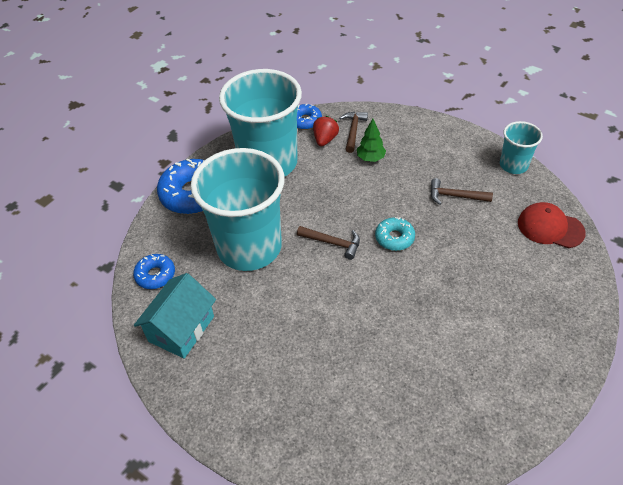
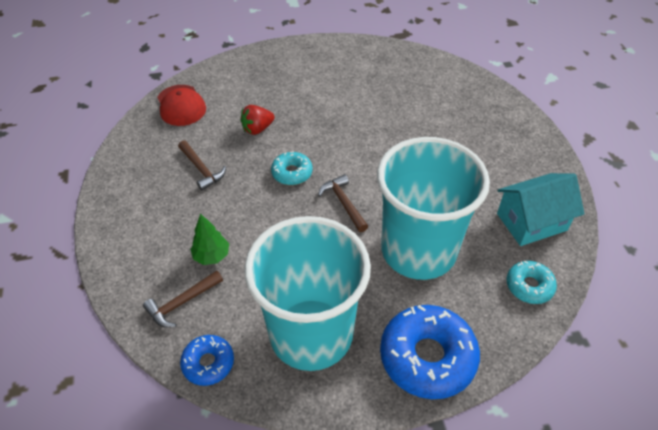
camera: 140 degrees left, 0 degrees up
blue donut [133,254,175,289] -> turquoise donut [507,260,557,304]
red strawberry [313,116,339,146] -> red strawberry moved to [240,105,275,135]
turquoise cup [500,121,543,174] -> none

